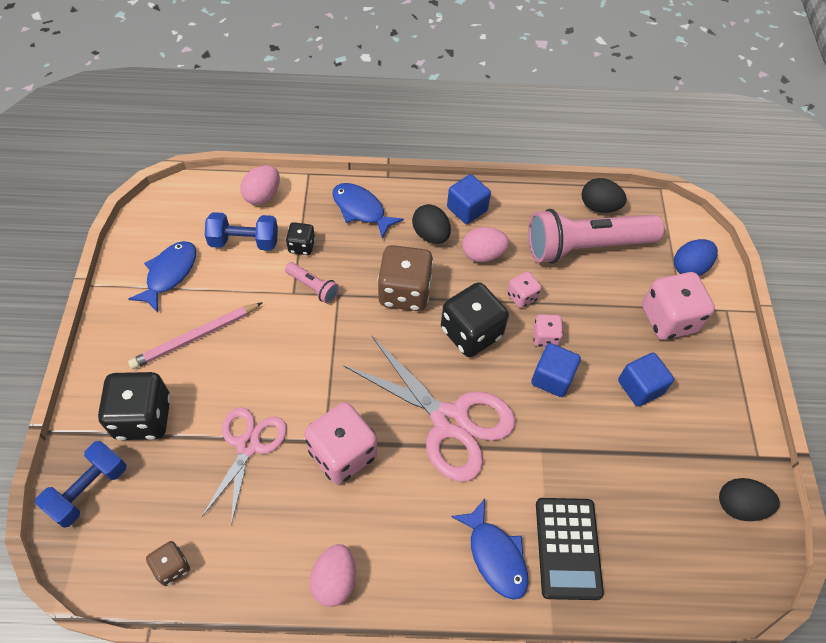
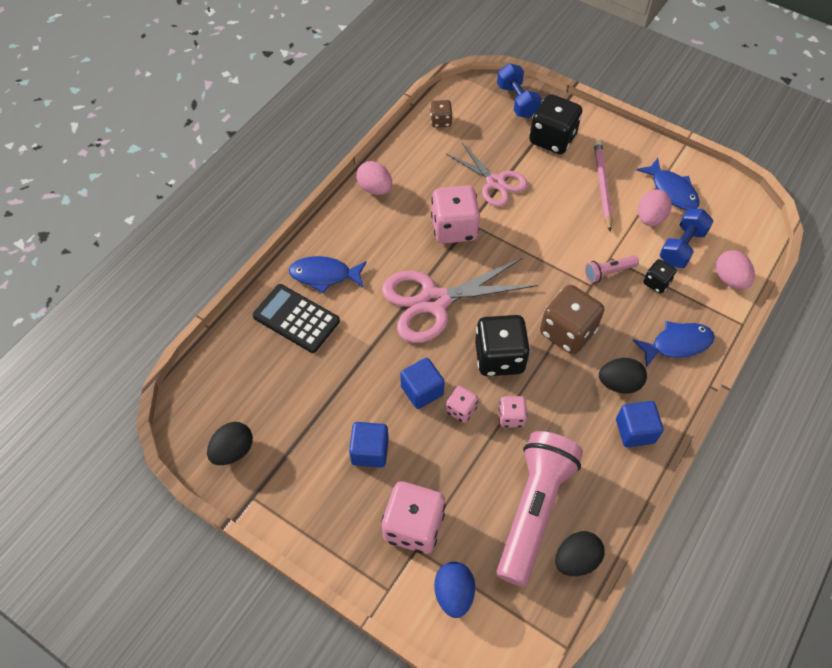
camera: 125 degrees right, 0 degrees up
pink egg [462,227,509,262] -> pink egg moved to [638,190,672,226]

